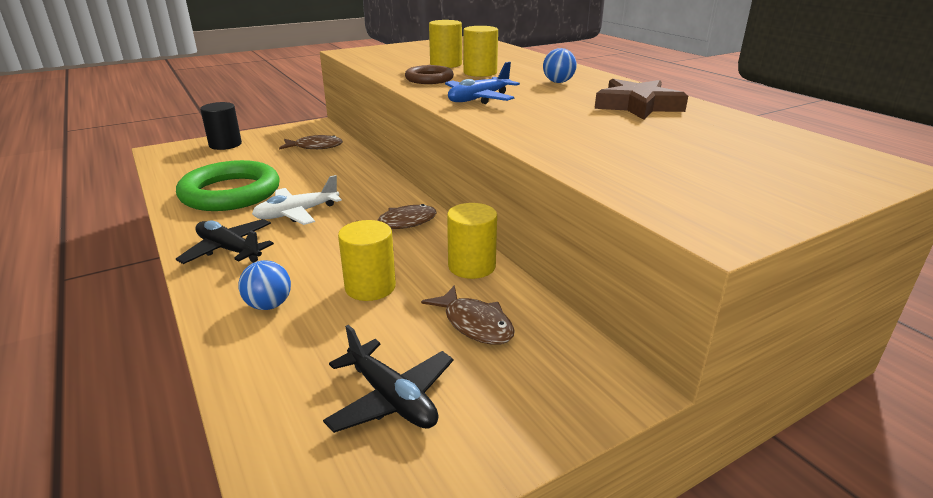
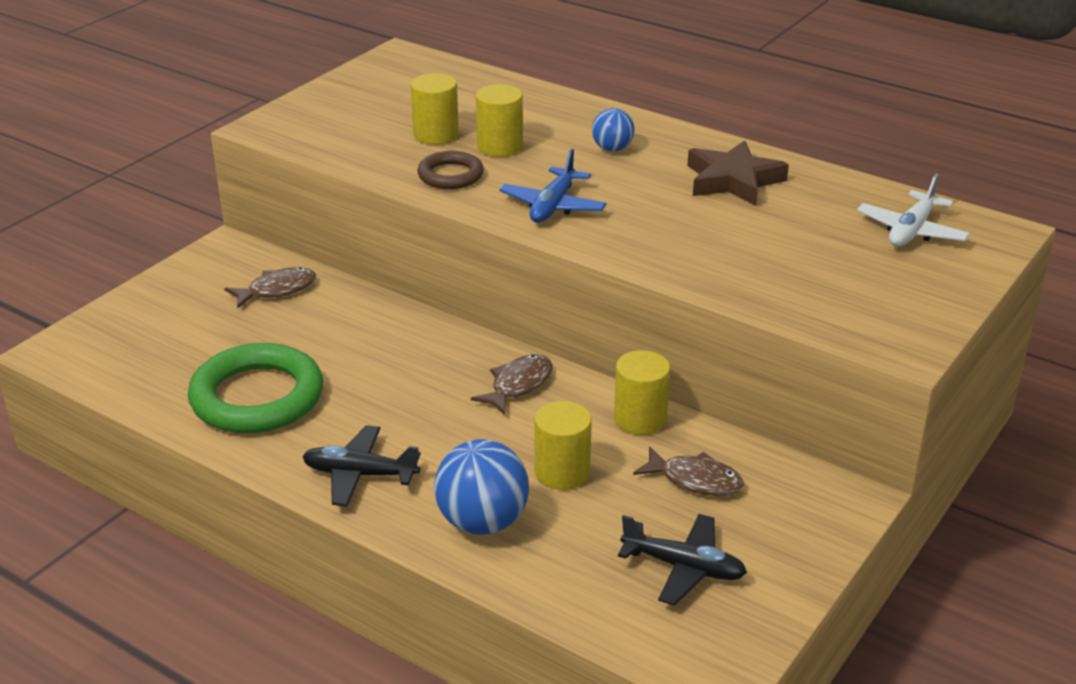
camera: 25 degrees left, 5 degrees up
black cylinder [200,102,242,150] -> none
blue ball [238,260,291,310] -> blue ball [434,439,529,535], size x1.75
white plane [252,175,342,225] -> white plane moved to [857,174,970,247]

